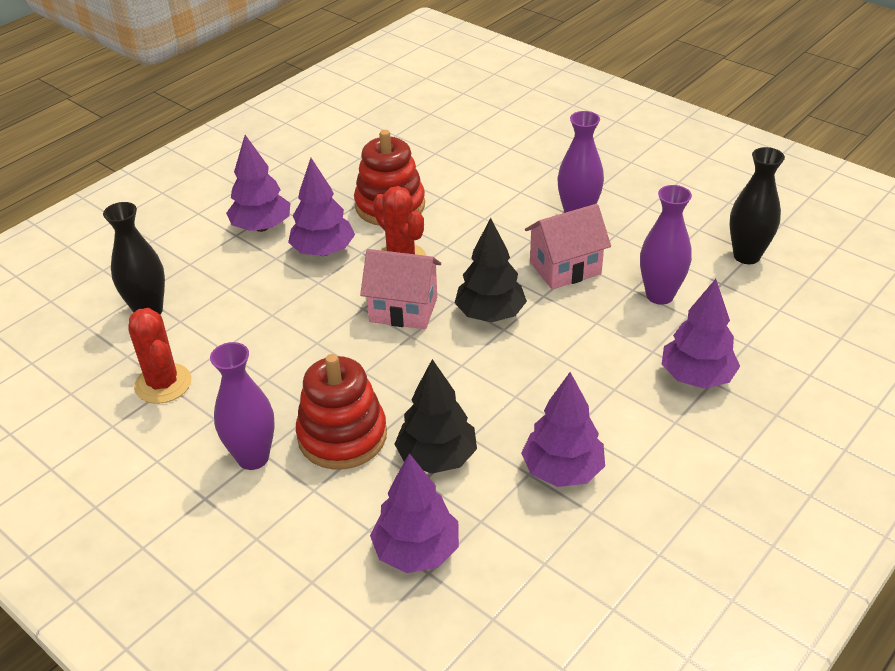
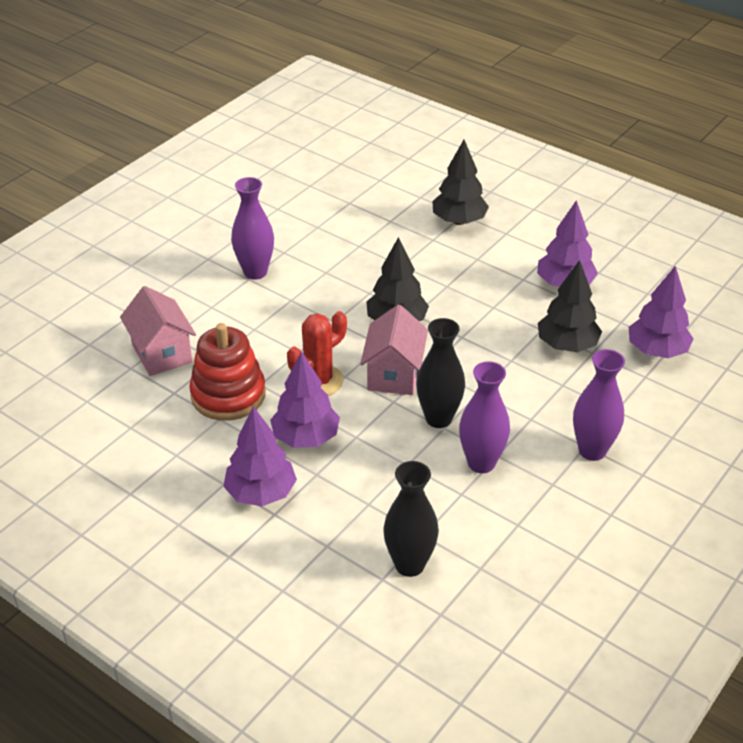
camera: 95 degrees left, 0 degrees up
red cactus [128,308,191,404] -> none
red stacking toy [296,354,387,469] -> none
pink house [525,204,611,289] -> pink house moved to [120,286,196,376]
purple vase [640,185,692,305] -> purple vase moved to [459,361,510,473]
purple tree [662,279,740,389] -> black tree [432,140,489,225]
black vase [729,147,785,264] -> black vase moved to [416,318,465,428]

